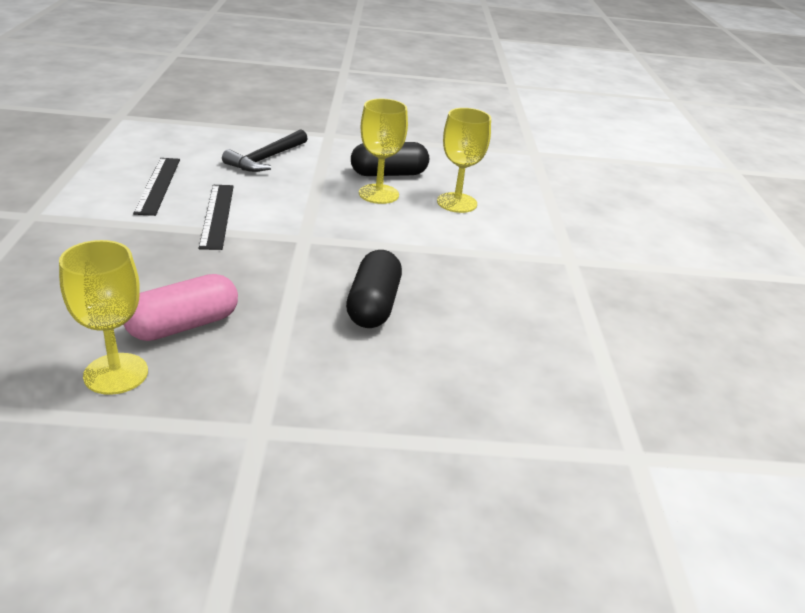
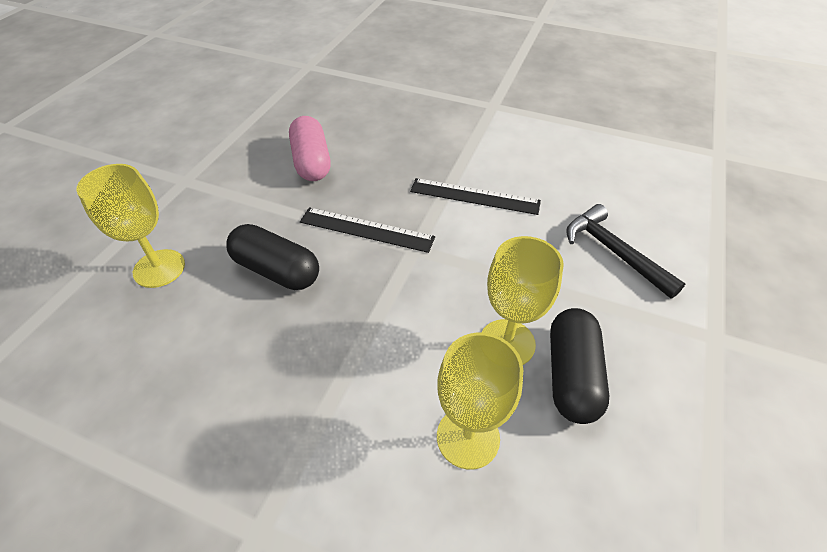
camera: 115 degrees right, 15 degrees up
yellow goblet [59,240,148,395] -> yellow goblet moved to [76,164,185,288]
black ruler [133,158,180,216] -> black ruler moved to [300,207,435,253]

